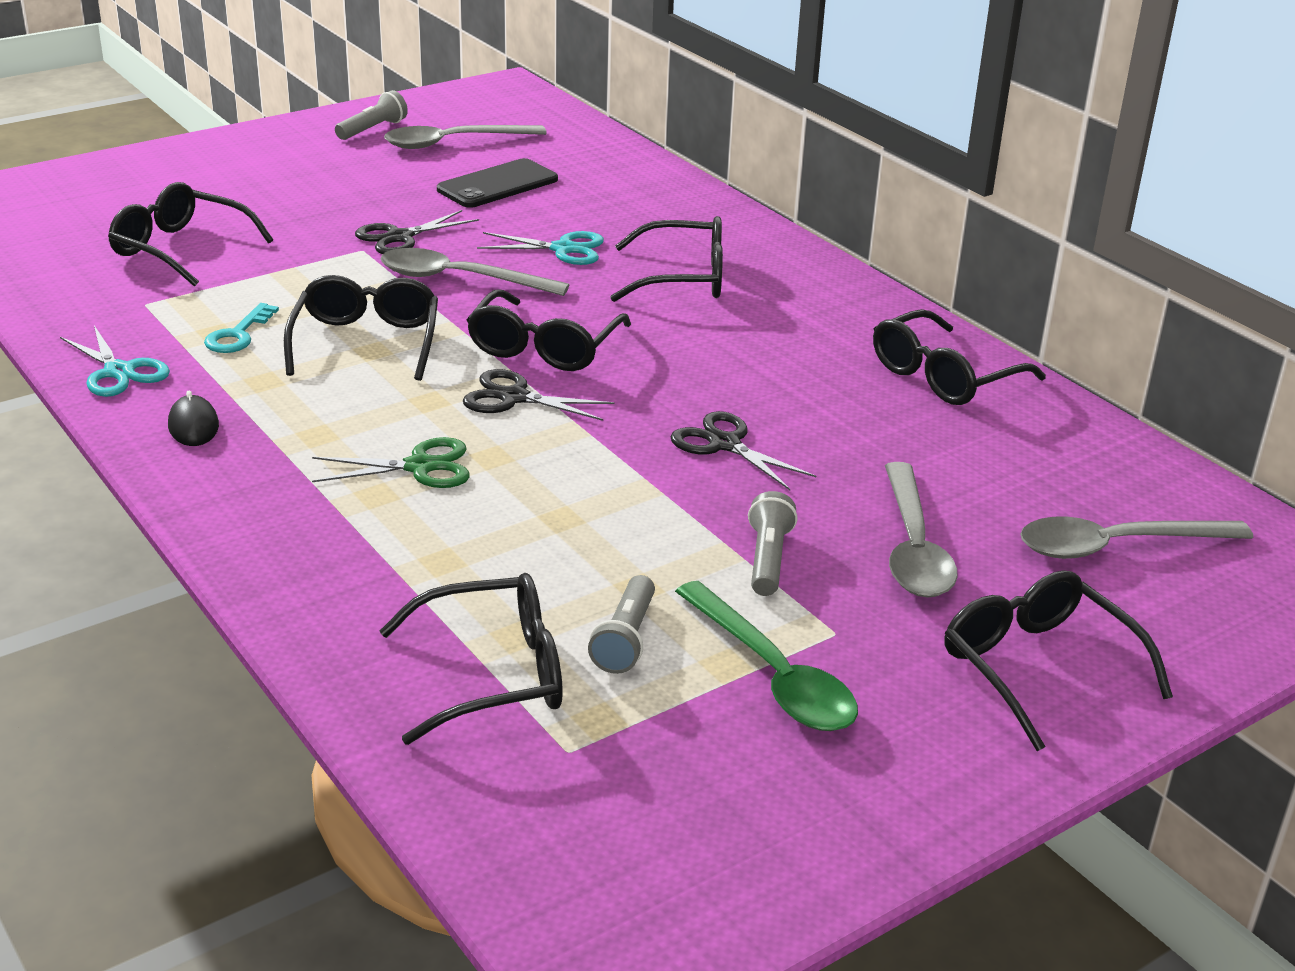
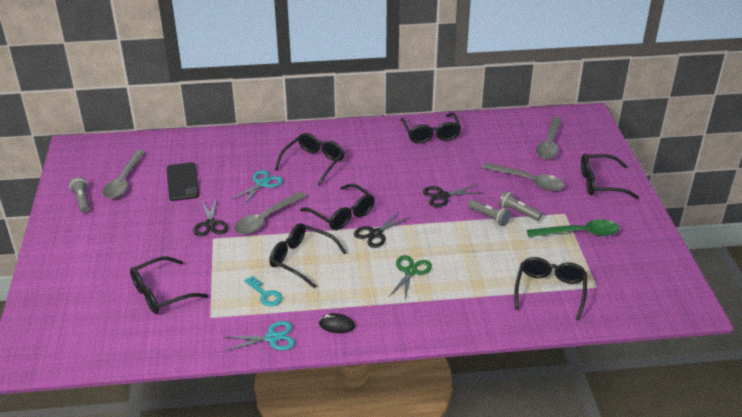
camera: 60 degrees left, 5 degrees up
grey flashlight [588,575,655,674] -> grey flashlight moved to [468,200,511,226]

